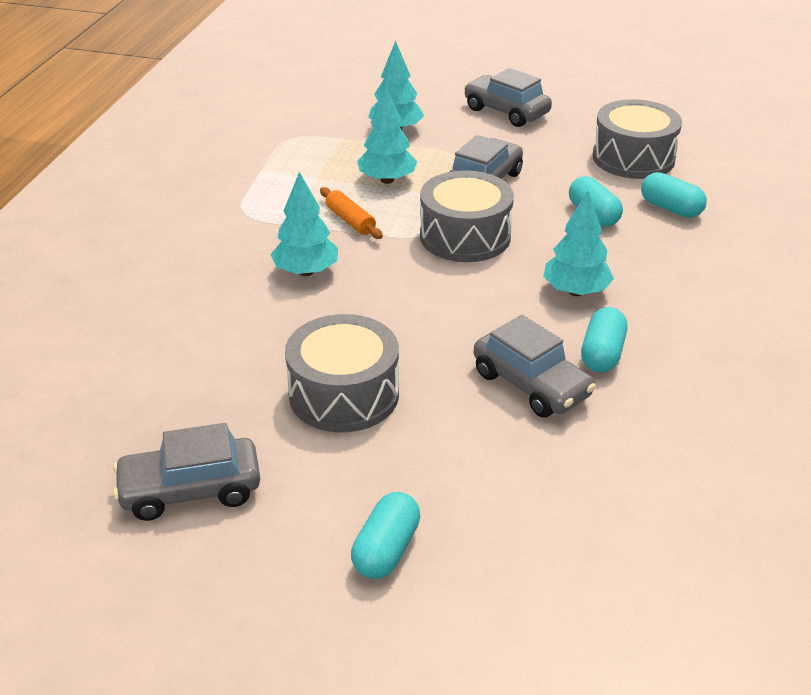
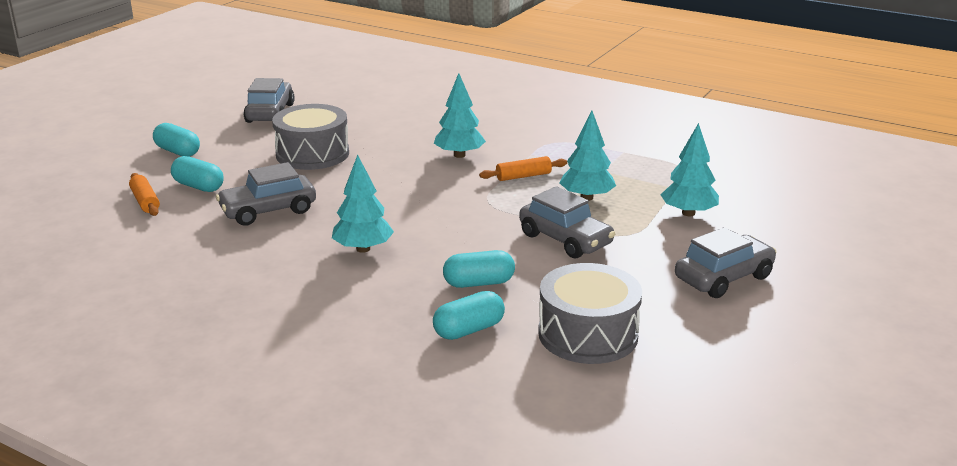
camera: 105 degrees right, 10 degrees down
grey drum [420,170,514,262] -> none
turquoise capsule [581,307,627,372] -> turquoise capsule moved to [171,156,224,192]
none -> orange rolling pin [129,173,160,216]

